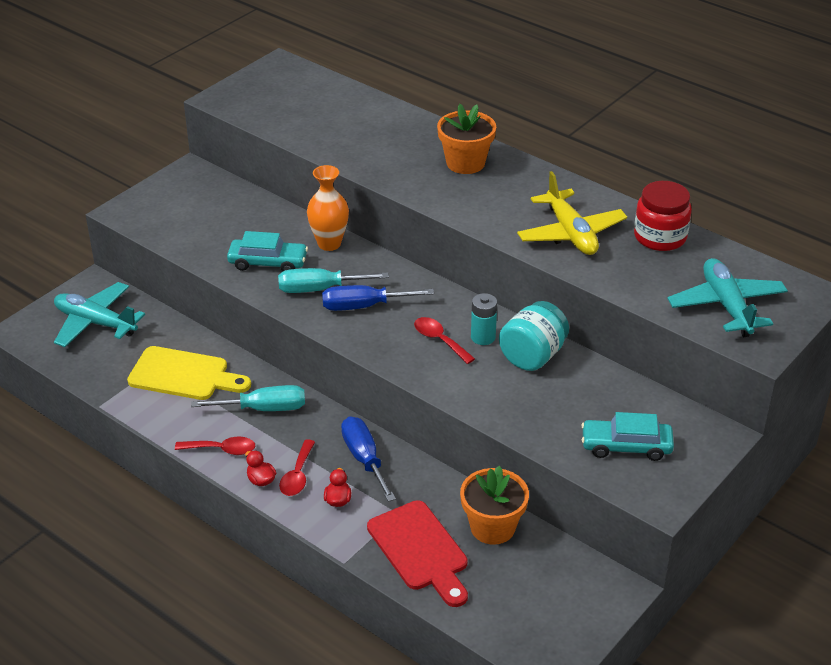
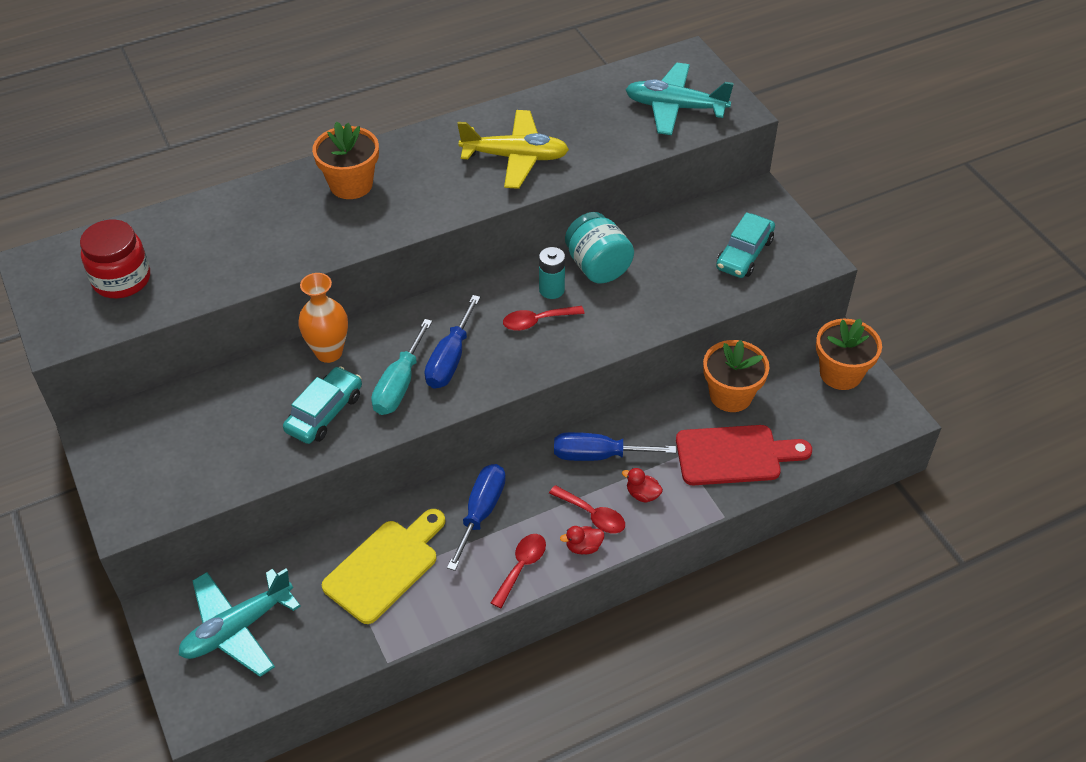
camera: 65 degrees left, 10 degrees up
turquoise screwdriver [191,385,305,411] -> blue screwdriver [447,464,506,571]
red jar [634,181,692,251] -> red jar moved to [80,220,150,298]
none -> orange flower pot [816,319,882,390]

